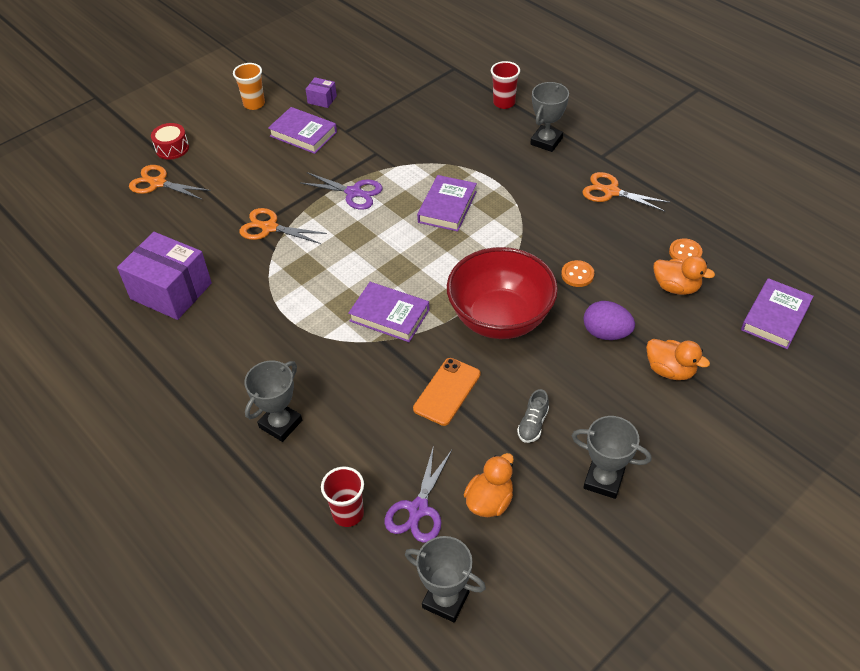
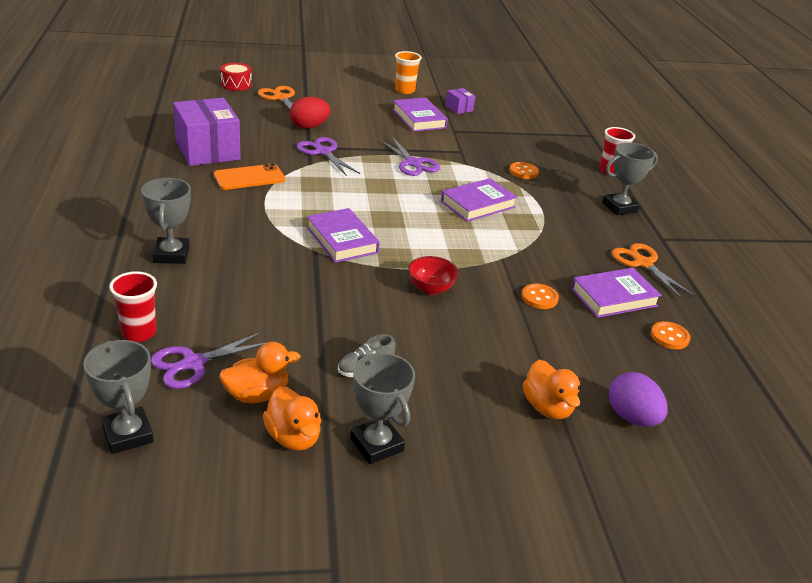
camera: 30 degrees right, 15 degrees down
red drum [151,123,189,159] -> red drum moved to [220,63,252,91]
orange scissors [239,208,327,244] -> purple scissors [297,137,360,176]
grey trophy [244,361,302,442] -> grey trophy turned 75 degrees counterclockwise [141,178,191,264]
orange phone [413,358,481,426] -> orange phone moved to [214,163,285,190]
red bowl [447,247,558,339] -> red bowl [408,256,459,295], size x0.43
purple egg [583,301,635,340] -> purple egg moved to [609,372,668,427]
orange duck [653,256,715,295] -> orange duck moved to [263,386,321,451]
purple book [741,278,814,349] -> purple book moved to [571,268,662,318]
none -> red egg [290,97,331,129]
none -> orange button [509,162,539,179]

